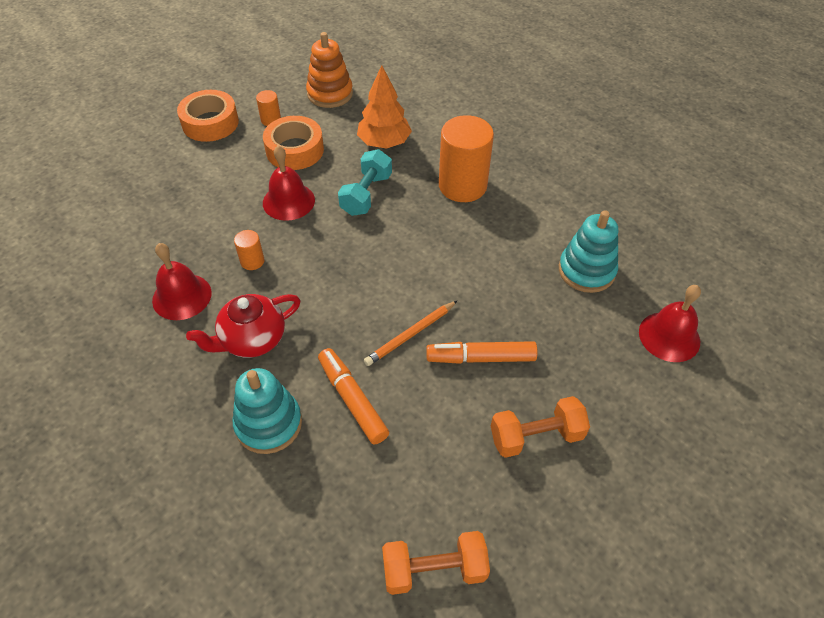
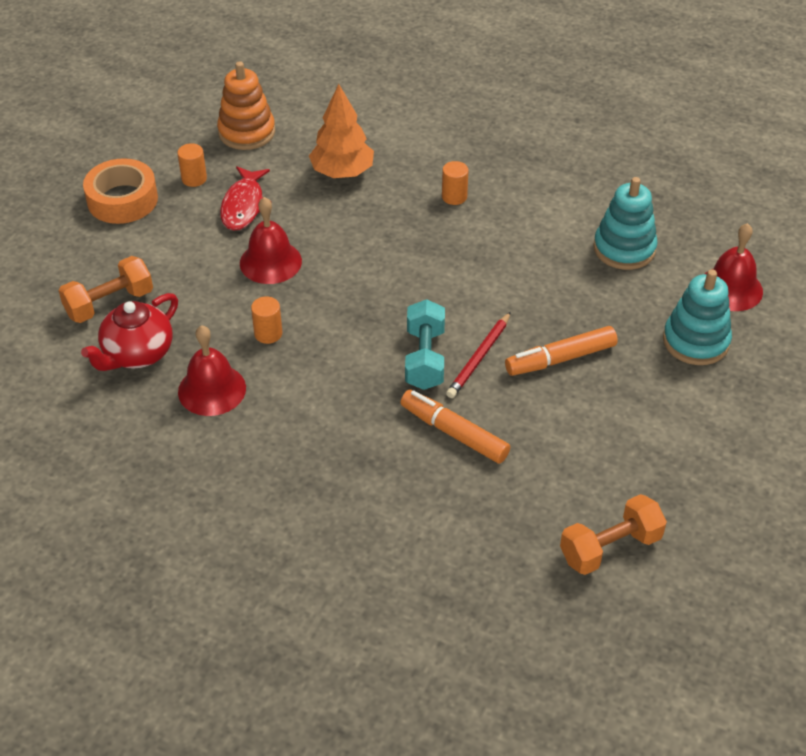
camera: 20 degrees left, 5 degrees down
red teapot [186,294,301,358] -> red teapot moved to [81,293,178,371]
turquoise stacking toy [233,368,302,454] -> turquoise stacking toy moved to [663,270,732,365]
orange tape [263,116,324,170] -> red fish [220,166,270,231]
turquoise dumbbell [338,149,392,216] -> turquoise dumbbell moved to [405,299,445,390]
orange pencil [364,301,457,366] -> red pencil [446,312,511,398]
orange cylinder [439,115,494,202] -> orange cylinder [442,161,469,205], size x0.45
orange dumbbell [491,396,590,458] -> orange dumbbell moved to [58,256,153,323]

